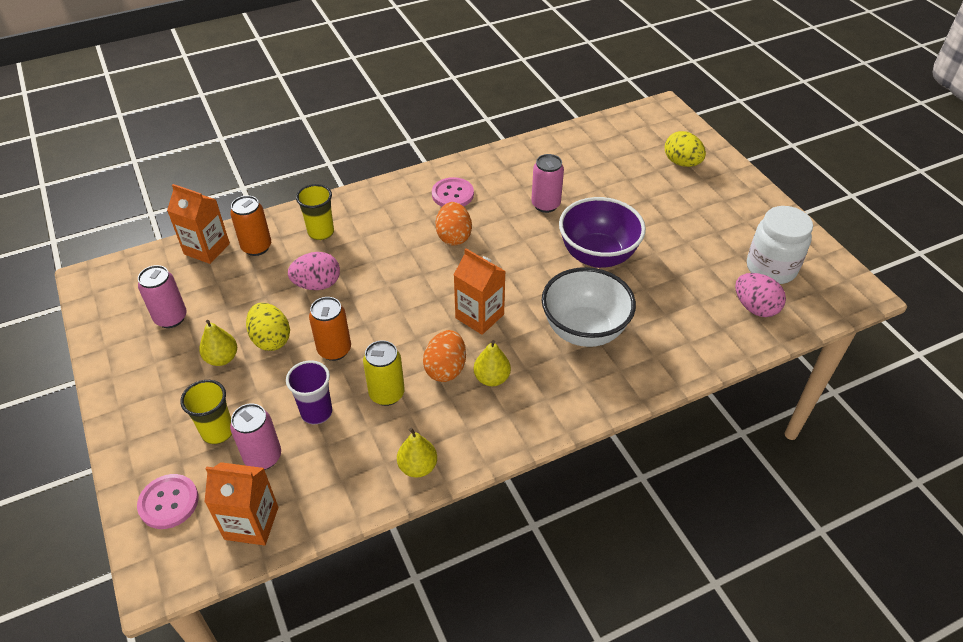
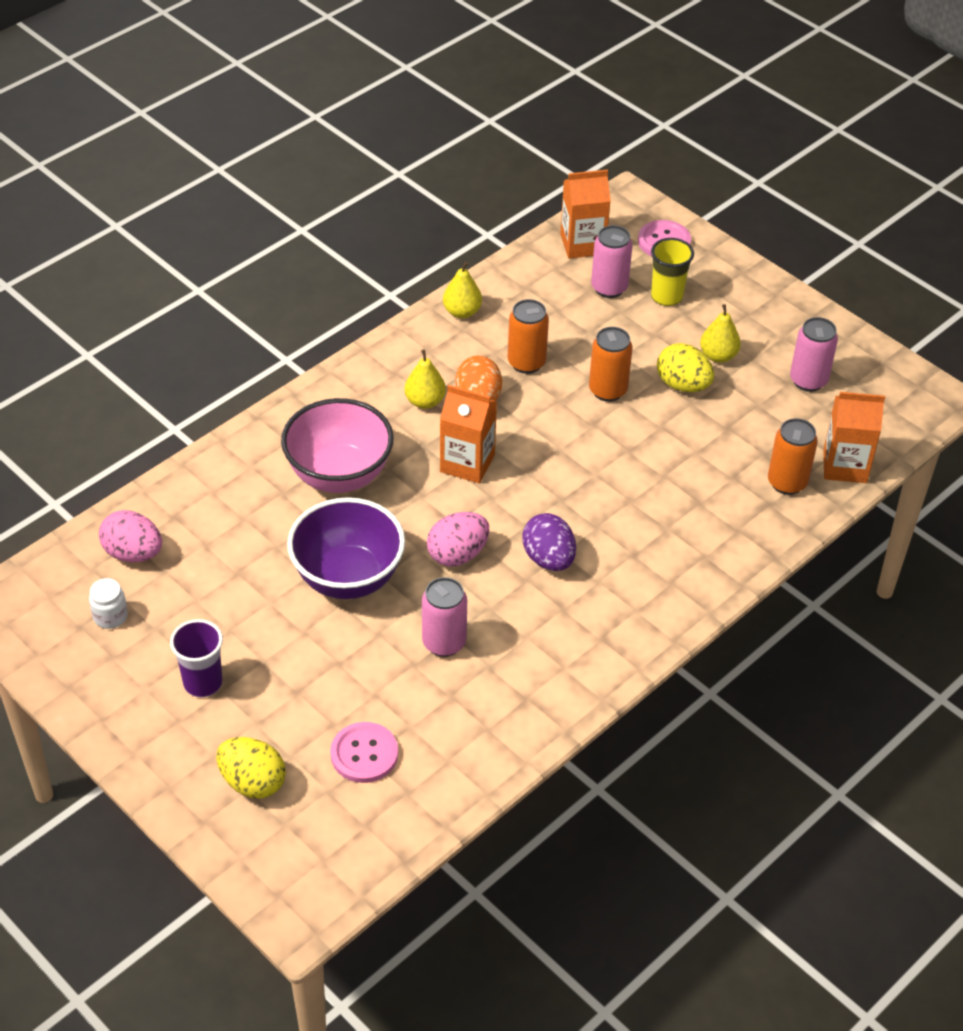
camera: 160 degrees right, 0 degrees up
purple cup [286,361,333,424] -> purple cup moved to [170,619,223,697]
pink egg [288,252,340,290] -> pink egg moved to [427,512,490,566]
yellow cup [296,184,334,240] -> none
yellow can [363,340,405,406] -> orange can [508,299,549,374]
pink button [432,177,474,207] -> pink button moved to [330,722,398,783]
orange egg [436,202,472,246] -> purple egg [522,513,576,571]
white bowl [542,267,636,347] -> pink bowl [281,398,394,493]
white jar [747,206,813,284] -> white jar [89,578,128,629], size x0.49

